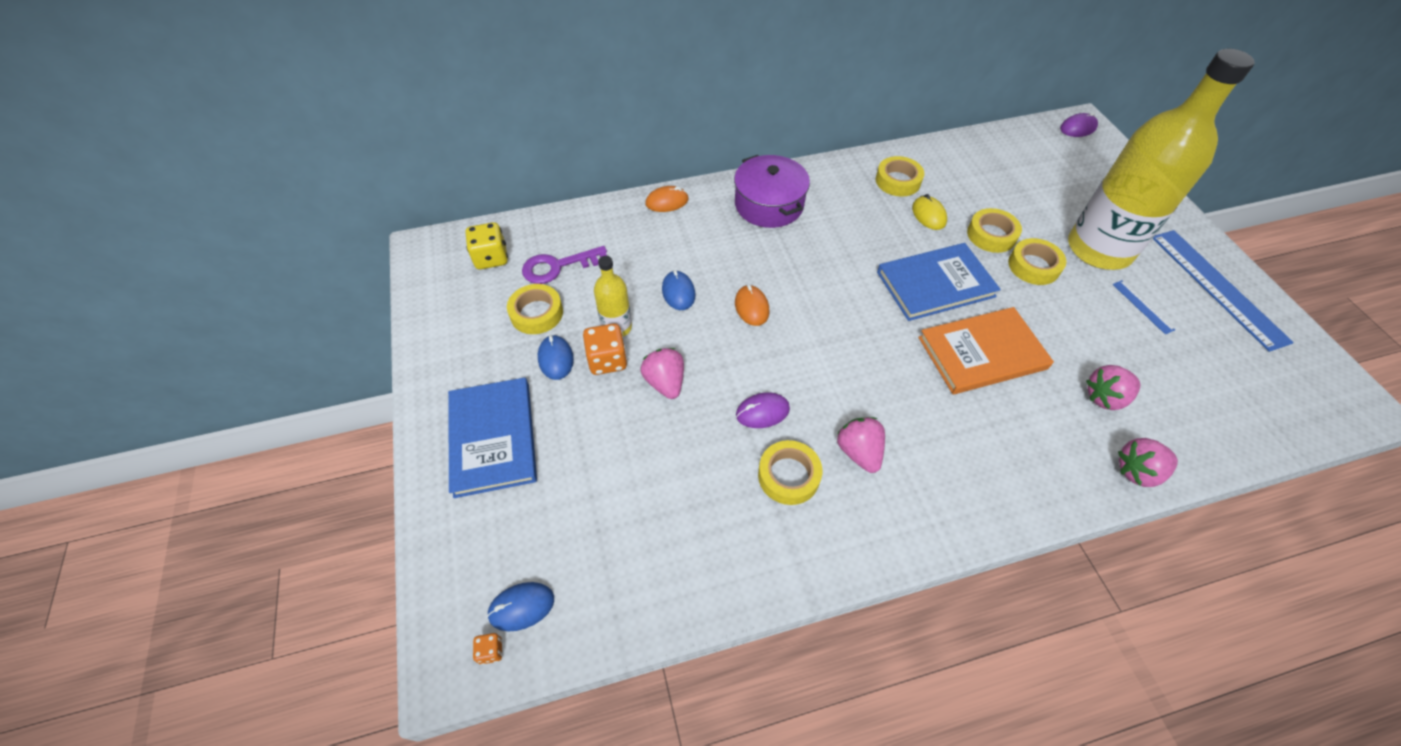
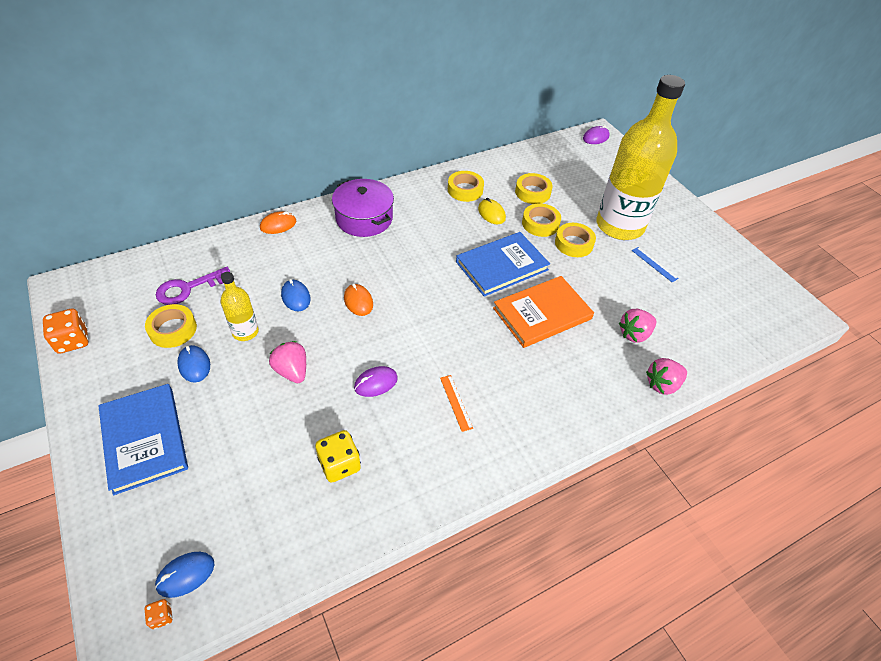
camera: 15 degrees left, 5 degrees down
yellow dice [466,222,508,269] -> yellow dice moved to [315,430,361,483]
orange dice [583,323,627,375] -> orange dice moved to [43,309,89,354]
yellow tape [758,440,822,505] -> yellow tape moved to [515,173,553,204]
pink strawberry [837,417,885,473] -> orange ruler [440,375,473,432]
blue ruler [1153,230,1294,352] -> none

